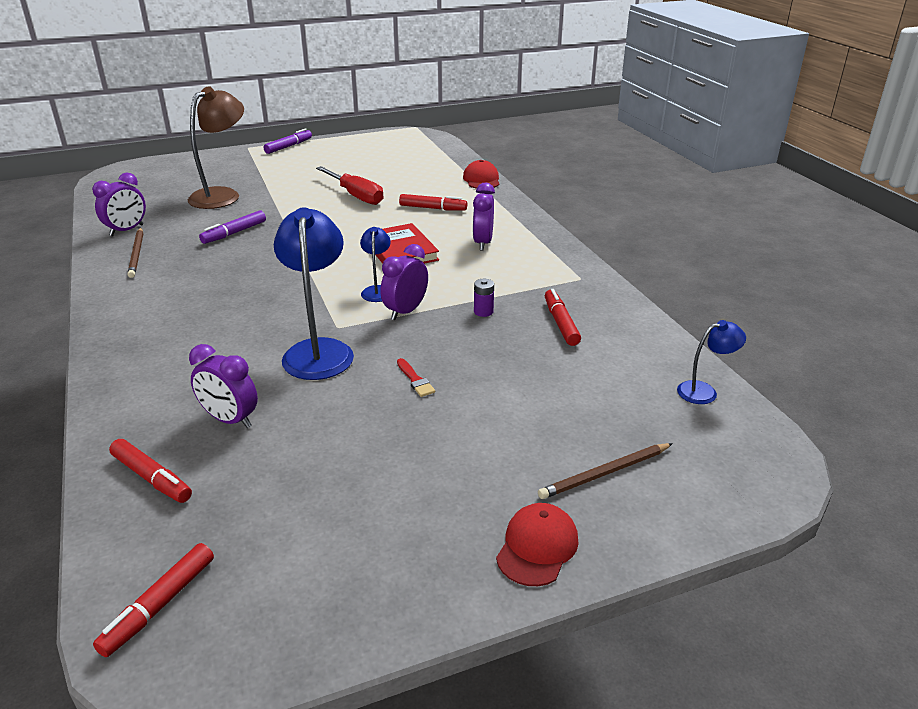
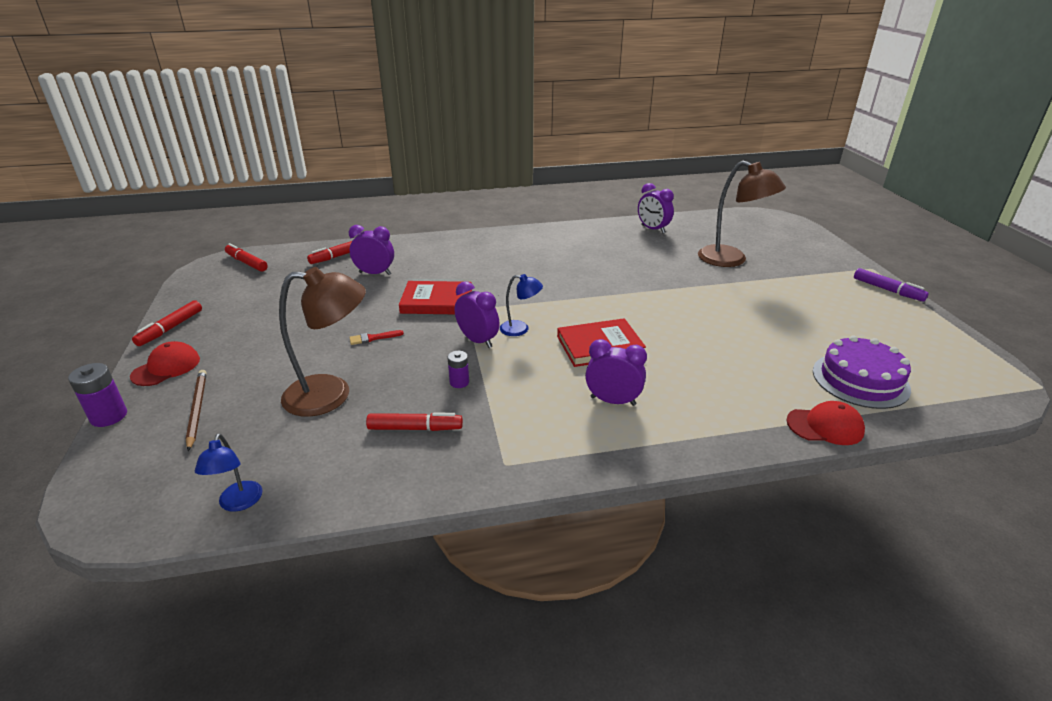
camera: 100 degrees right, 0 degrees up
brown pencil [128,228,143,278] -> none
purple clock [189,344,258,428] -> purple clock turned 60 degrees clockwise [349,225,394,275]
purple marker [199,210,266,244] -> none
blue lamp [274,207,354,380] -> red book [399,281,472,314]
red screwdriver [316,166,384,205] -> none
red marker [399,194,467,211] -> red marker moved to [132,300,202,346]
red cap [496,503,578,586] -> red cap turned 90 degrees counterclockwise [130,341,200,386]
none -> purple battery [68,363,127,427]
none -> brown lamp [279,267,366,417]
none -> purple cake [813,335,911,409]

